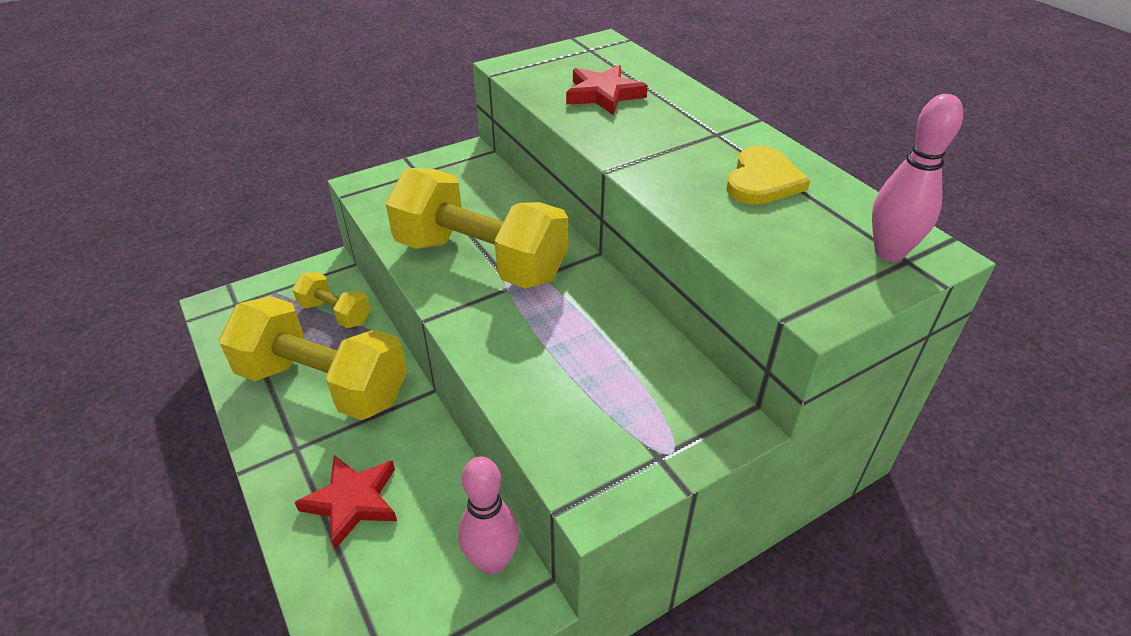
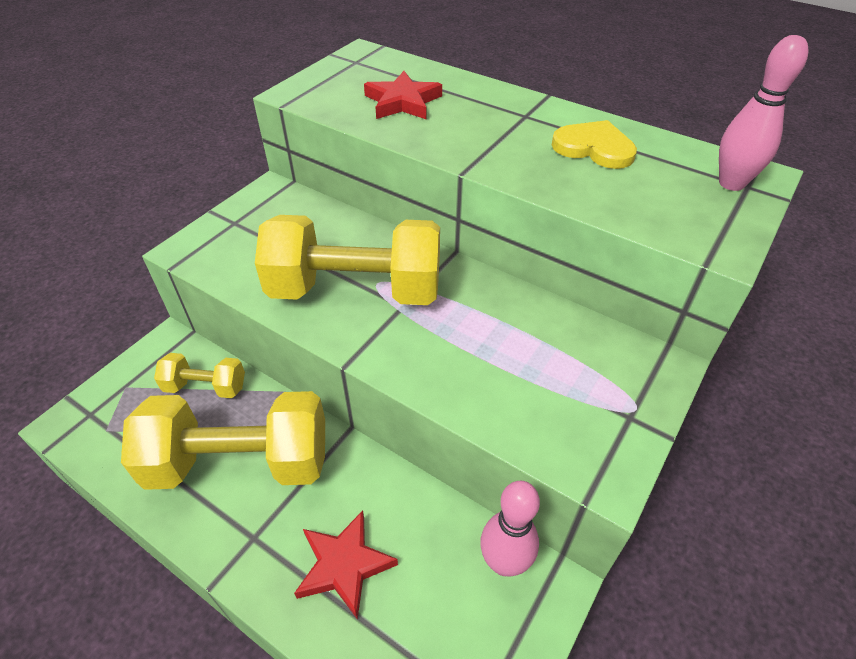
camera: 25 degrees left, 5 degrees up
yellow heart [727,146,810,205] -> yellow heart turned 60 degrees counterclockwise [552,120,637,169]

